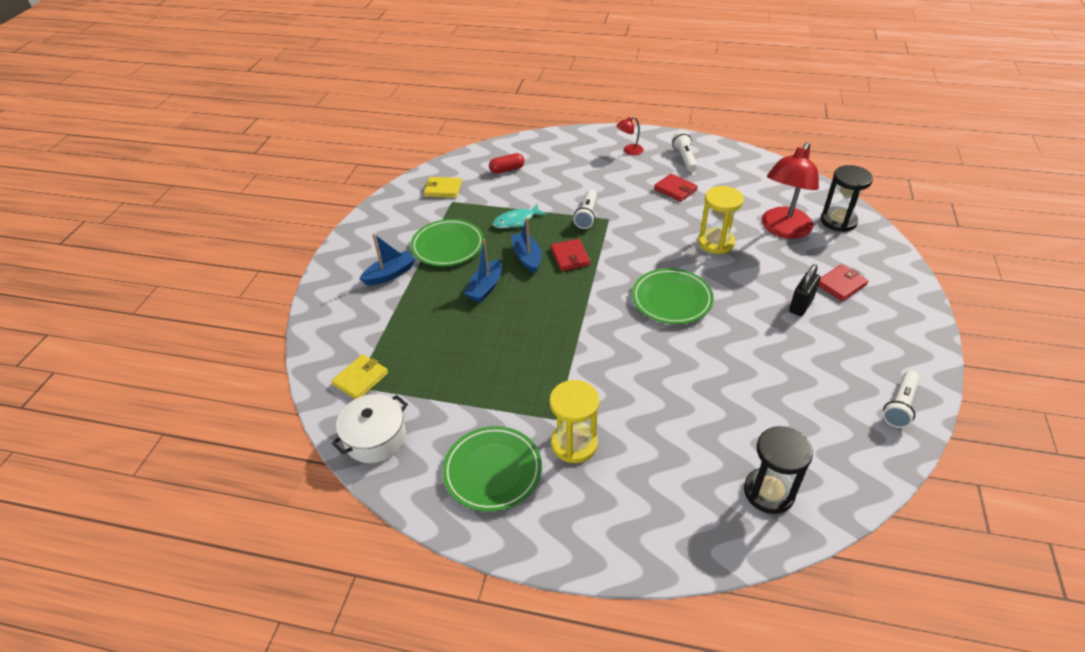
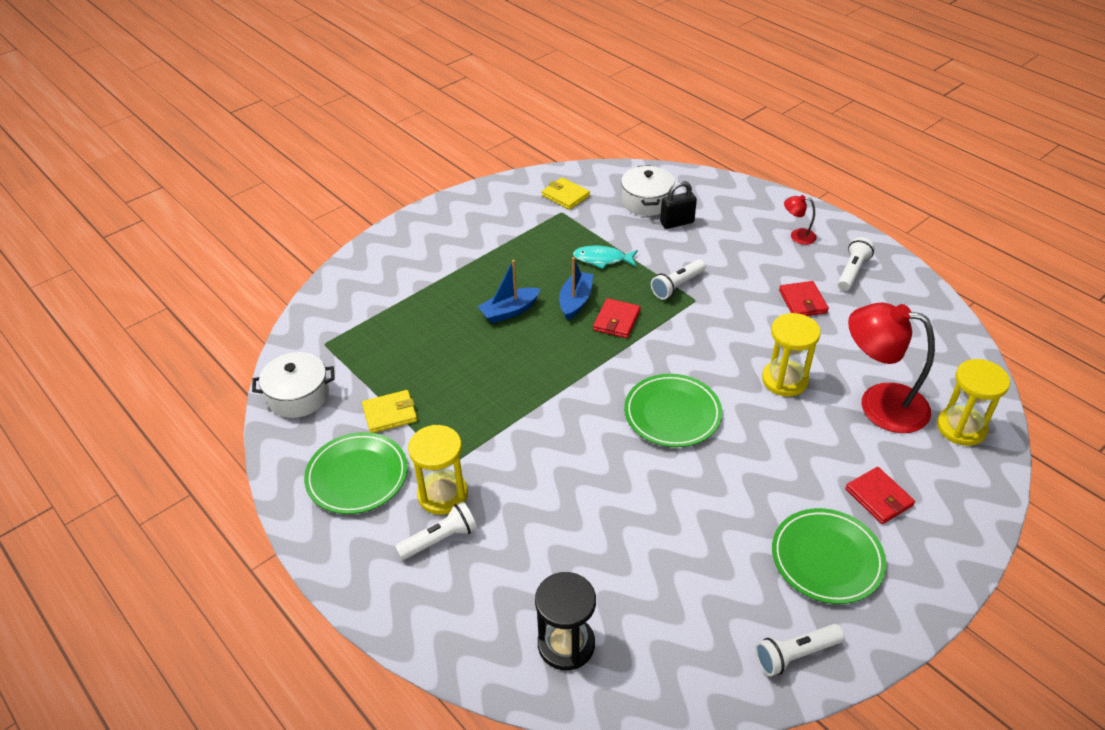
camera: 35 degrees right, 0 degrees up
yellow wallet [331,354,388,399] -> yellow wallet moved to [362,390,417,433]
blue boat [360,233,415,286] -> none
green plate [411,219,484,266] -> green plate moved to [772,508,886,604]
red capsule [489,153,525,173] -> white pot [621,165,675,216]
red lamp [761,142,819,239] -> red lamp turned 45 degrees clockwise [848,303,935,433]
black padlock [789,264,821,316] -> black padlock moved to [660,181,697,229]
red wallet [818,264,869,301] -> red wallet turned 60 degrees clockwise [845,467,915,524]
black hourglass [821,165,873,232] -> yellow hourglass [937,359,1010,446]
none -> white flashlight [395,502,477,560]

